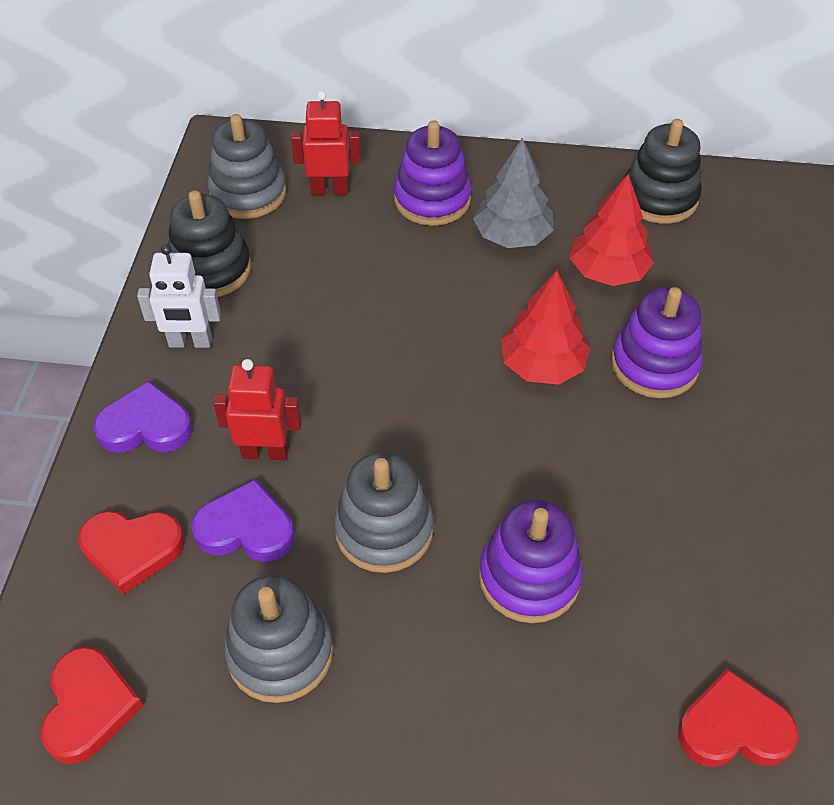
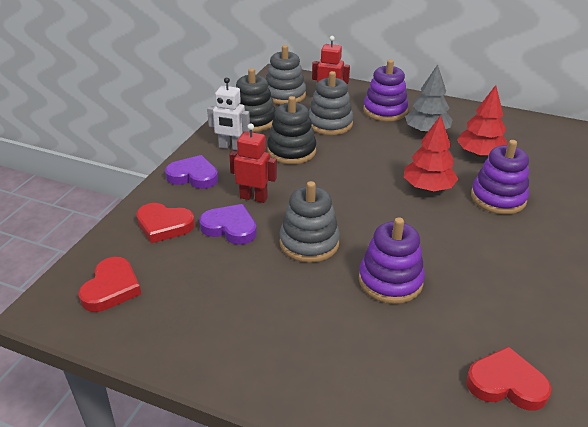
camera: 15 degrees right, 15 degrees down
grey stacking toy [224,575,333,703] -> grey stacking toy moved to [309,71,353,135]
black stacking toy [625,119,702,224] -> black stacking toy moved to [267,96,316,164]

